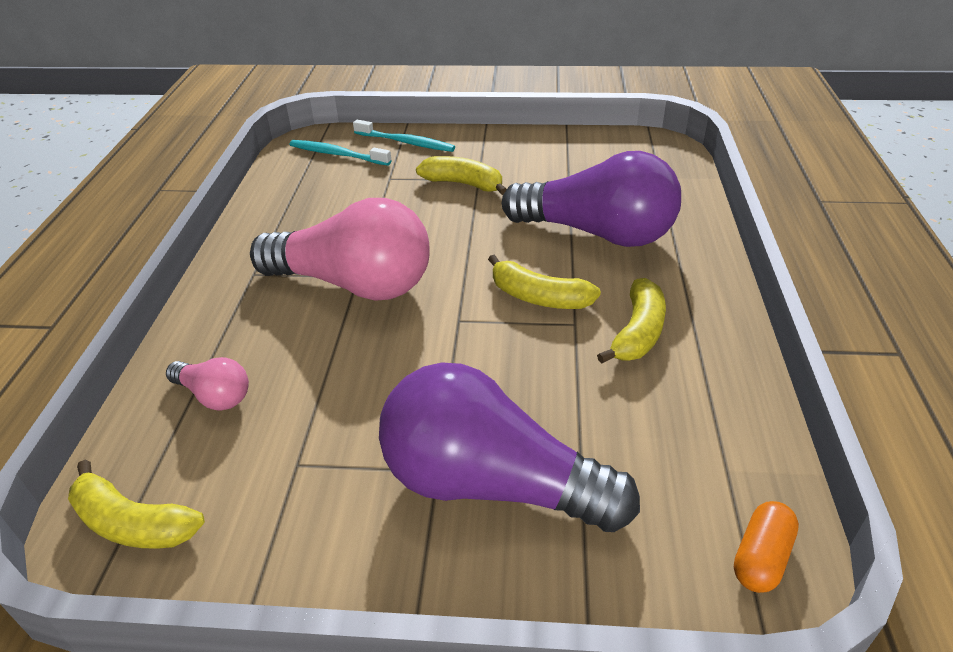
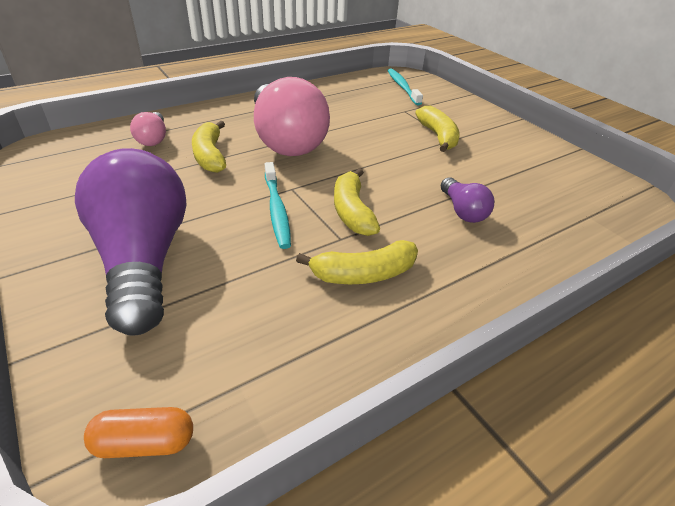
camera: 50 degrees right, 0 degrees up
yellow banana [68,460,205,549] -> yellow banana moved to [192,121,226,173]
turquoise toothbrush [353,120,455,152] -> turquoise toothbrush moved to [265,162,291,249]
purple light bulb [502,151,681,247] -> purple light bulb [441,177,494,223], size x0.45

